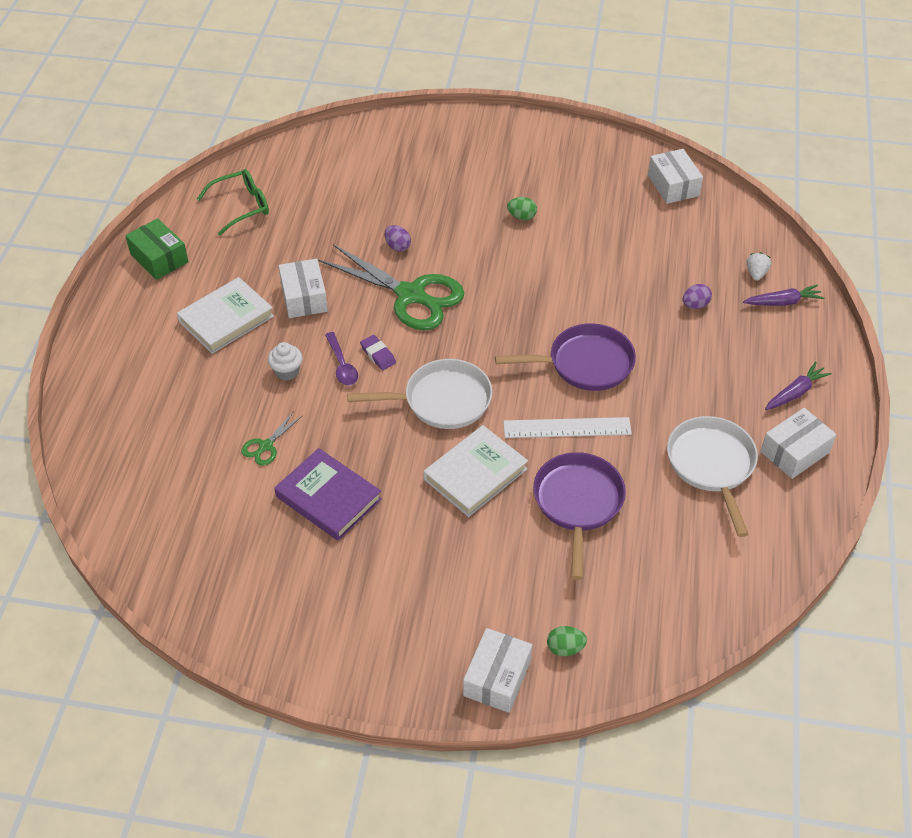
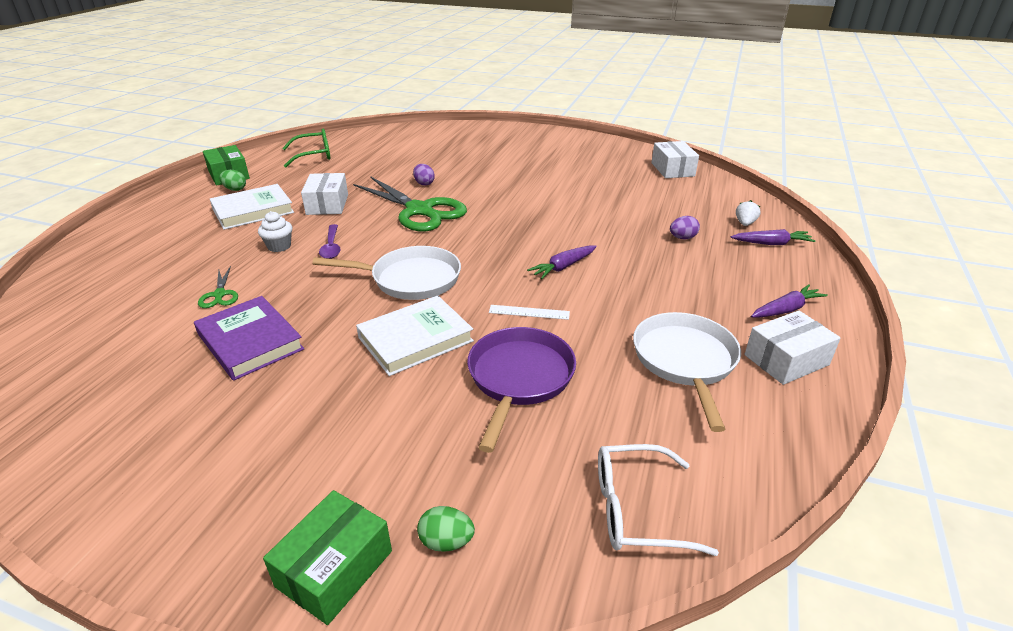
camera: 10 degrees right, 15 degrees down
green scissors [241,411,303,466] -> green scissors turned 60 degrees counterclockwise [198,266,238,308]
purple eraser [360,335,396,370] -> none
white box [463,628,532,713] -> green box [263,490,392,625]
purple pan [495,323,636,391] -> purple carrot [527,245,597,279]
white ruler [503,417,632,438] -> white ruler [489,305,570,320], size x0.59
green egg [507,197,537,220] -> green egg moved to [219,170,246,191]
none -> white glasses [598,444,719,556]

